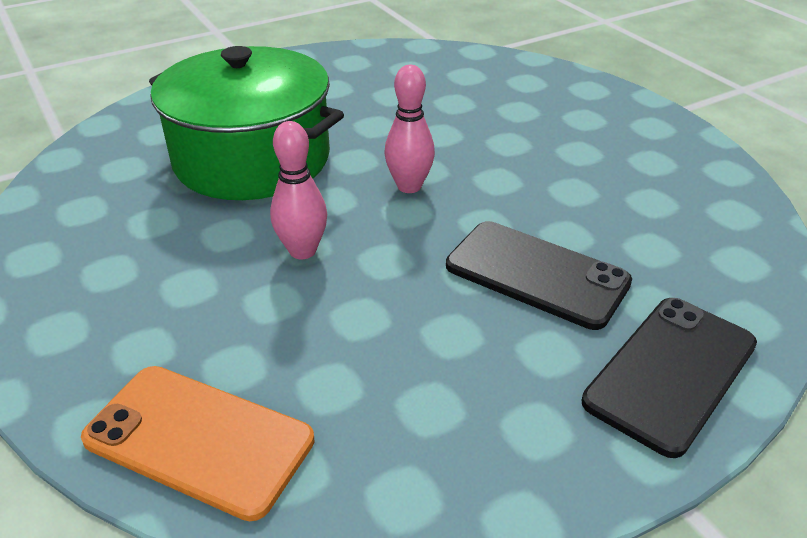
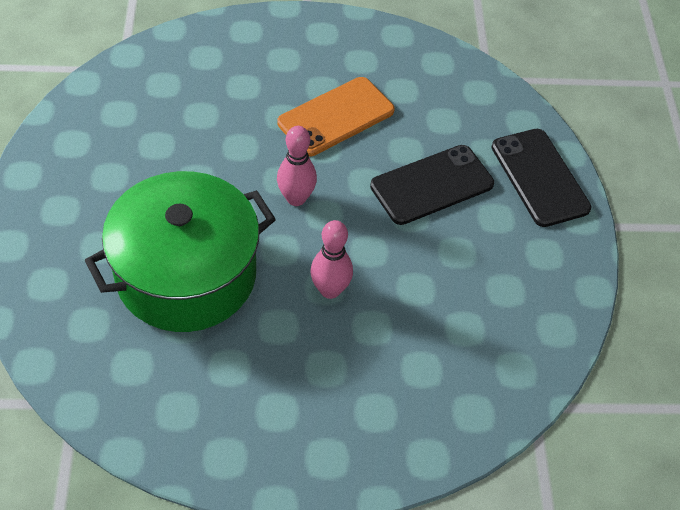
camera: 65 degrees left, 15 degrees up
orange phone [81,366,315,521] -> orange phone moved to [278,77,395,156]

